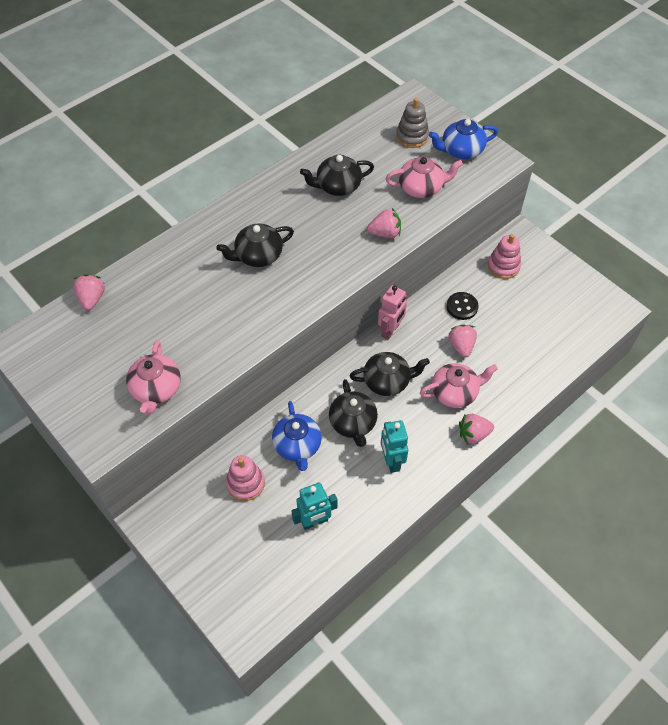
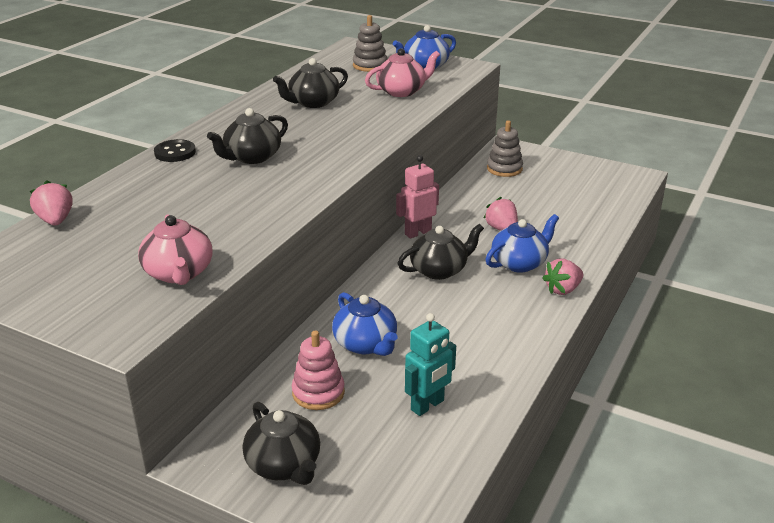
camera: 20 degrees left, 25 degrees down
black teapot [329,379,378,447] -> black teapot moved to [243,402,320,485]
pink strawberry [367,208,401,238] -> none
pink robot [378,285,407,340] -> pink robot turned 135 degrees counterclockwise [396,155,439,238]
turquoise robot [381,420,408,473] -> none
pink teapot [420,363,498,408] -> blue teapot [485,214,559,273]
black button [446,292,479,320] -> black button moved to [154,139,196,162]
pink stacking toy [488,234,521,279] -> grey stacking toy [487,120,523,177]

